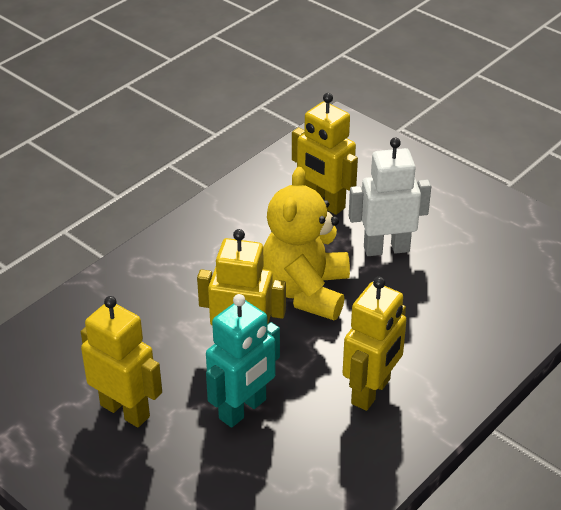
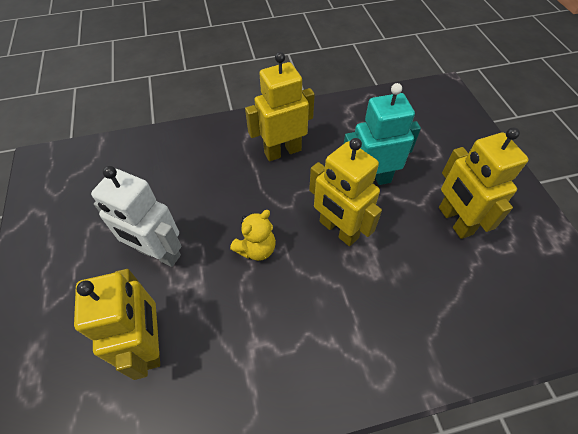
camera: 145 degrees left, 15 degrees up
yellow teddy bear [263,167,350,320] -> yellow teddy bear [230,210,276,261], size x0.51

